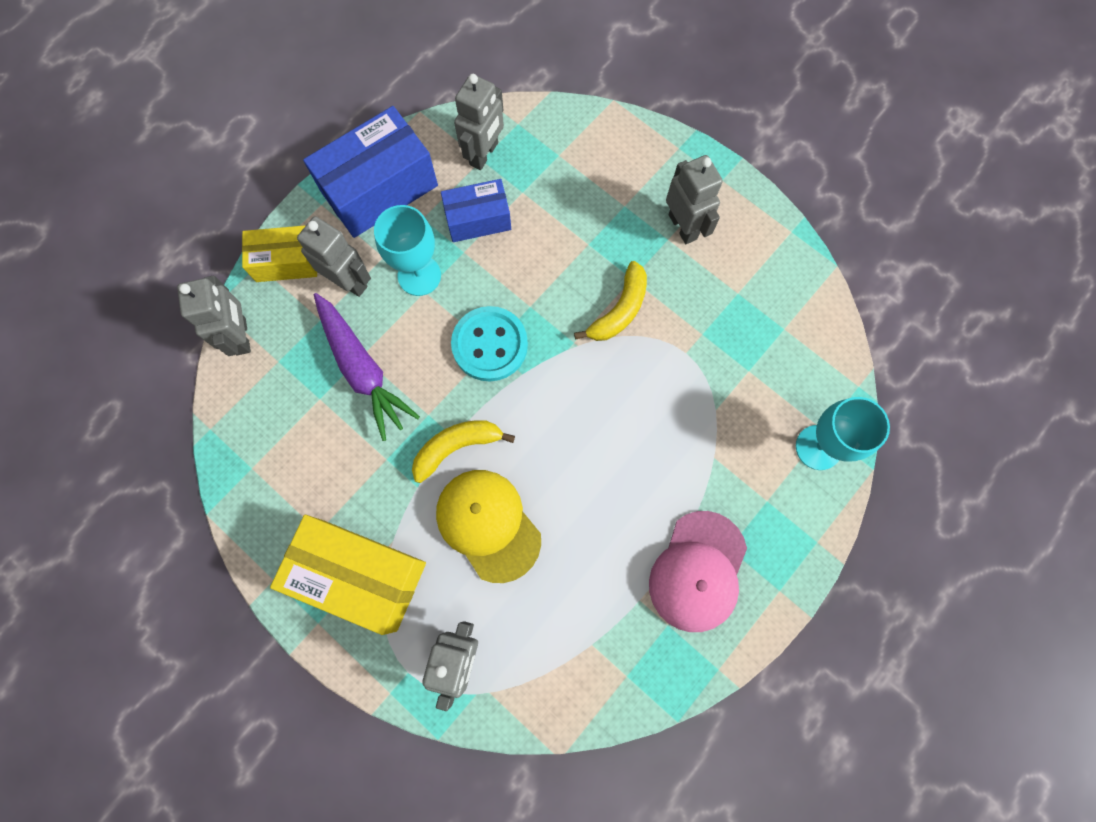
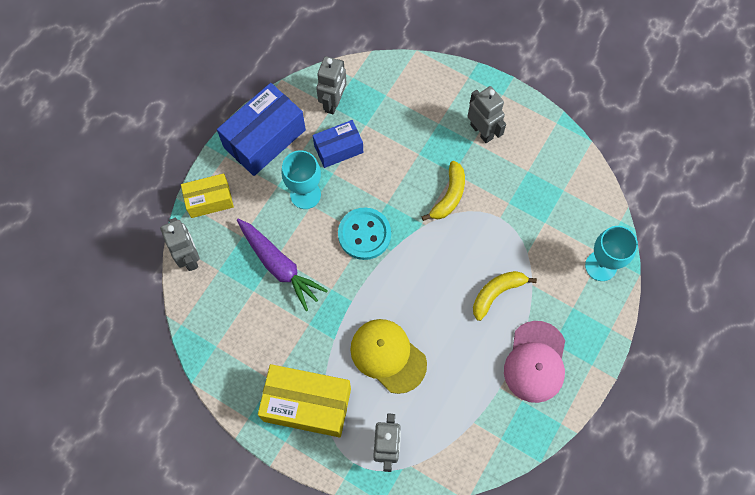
camera: 10 degrees left, 5 degrees down
grey robot [297,216,371,297] -> none
yellow banana [412,420,515,483] -> yellow banana moved to [473,271,537,321]

